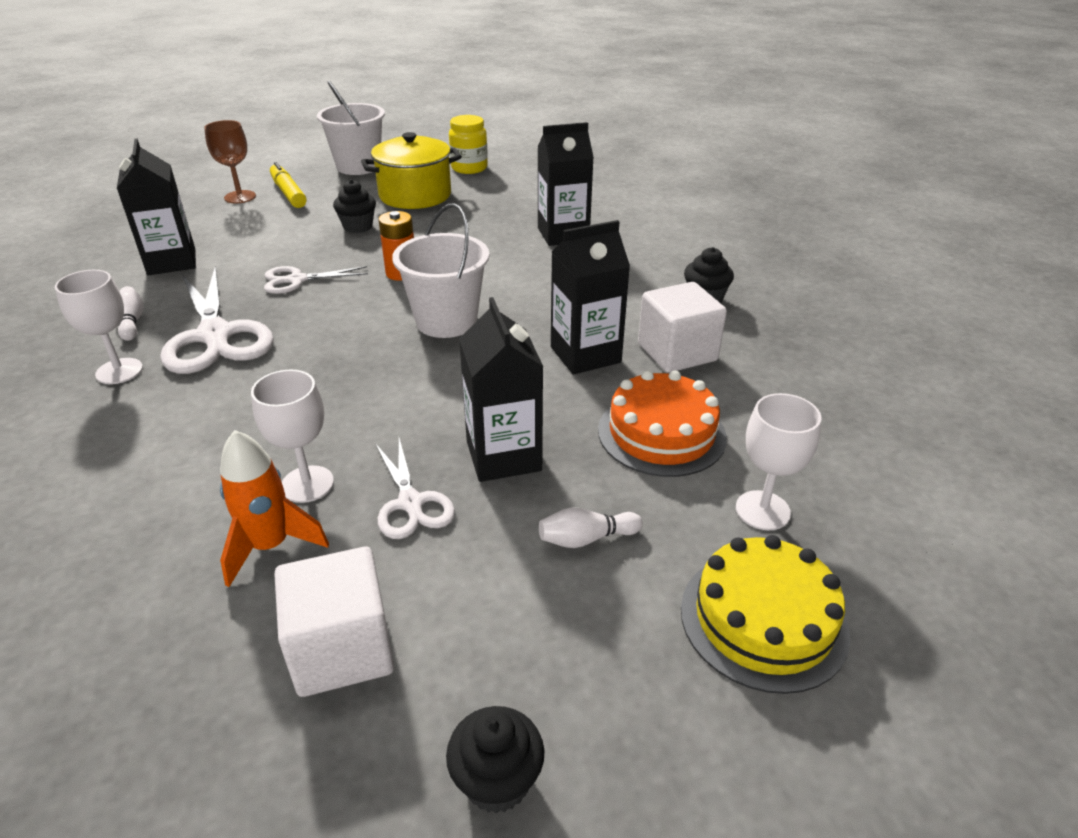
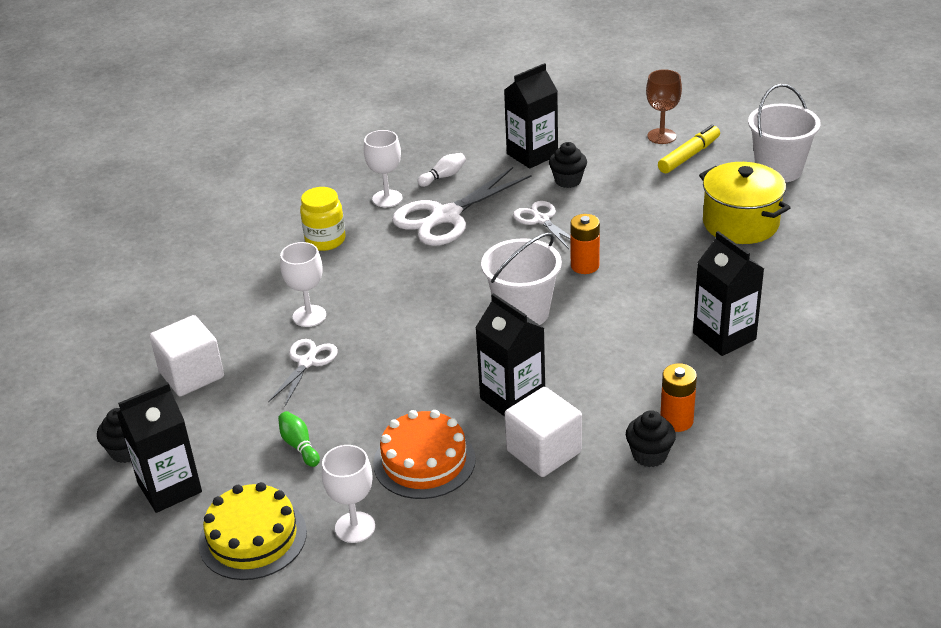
camera: 75 degrees right, 0 degrees up
orange rocket [220,430,329,587] -> none
black cupcake [333,179,376,233] -> black cupcake moved to [549,142,587,188]
white scissors [375,438,455,539] -> white scissors turned 150 degrees clockwise [268,339,338,406]
yellow jar [449,115,488,174] -> yellow jar moved to [300,187,345,251]
black carton [459,297,543,482] -> black carton moved to [117,382,202,513]
white bowling pin [539,508,643,548] -> green bowling pin [278,411,320,467]
none -> orange battery [660,363,697,432]

